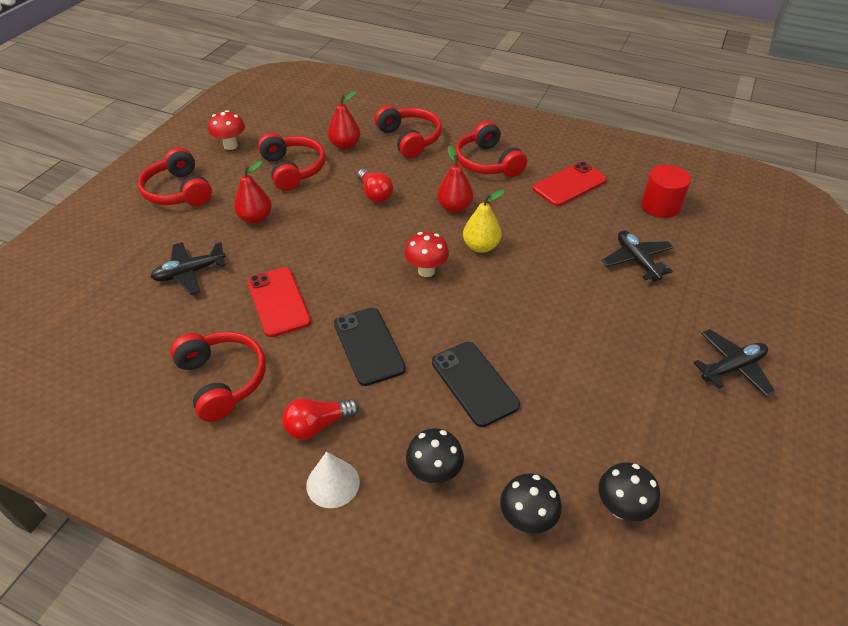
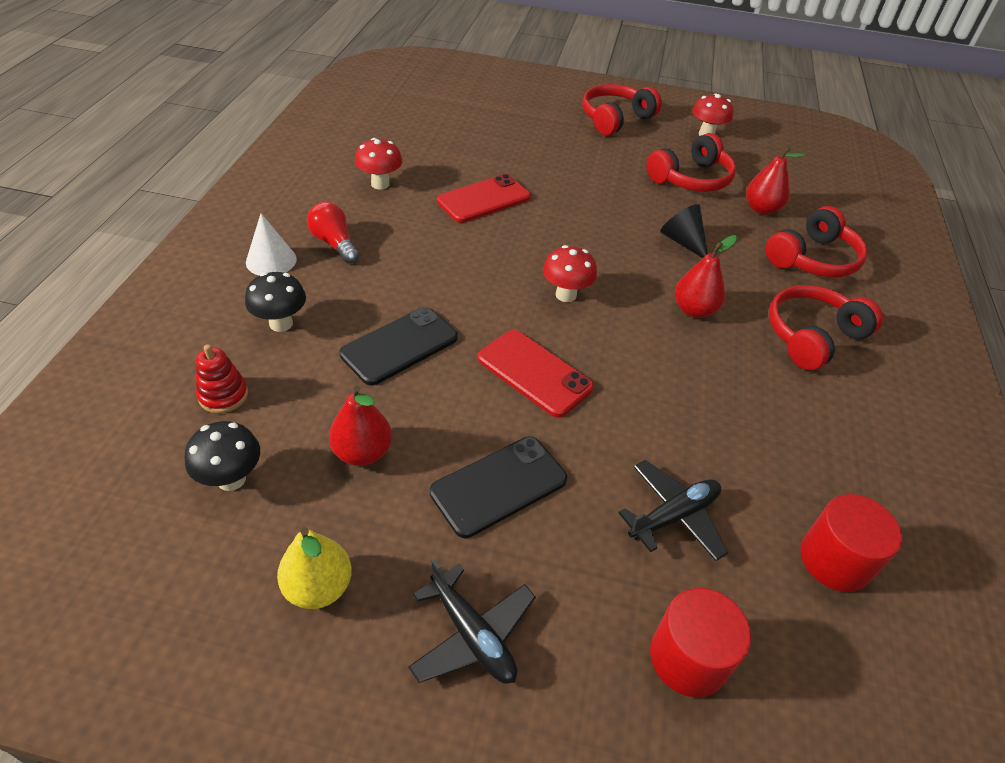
camera: 75 degrees right, 0 degrees up
black plane [151,241,226,295] -> none
red headphones [170,331,266,422] -> red mushroom [355,138,402,189]
red pear [234,161,272,224] -> red pear moved to [329,385,392,466]
black phone [334,308,406,386] -> black phone moved to [430,436,567,538]
red light bulb [357,169,394,203] -> black cone [660,204,708,258]
yellow pear [463,190,505,253] -> yellow pear moved to [277,527,352,609]
black mushroom [500,473,562,534] -> red stacking toy [196,344,248,413]
red phone [533,162,607,206] -> red phone moved to [478,330,594,418]
none -> red cylinder [650,588,751,697]

